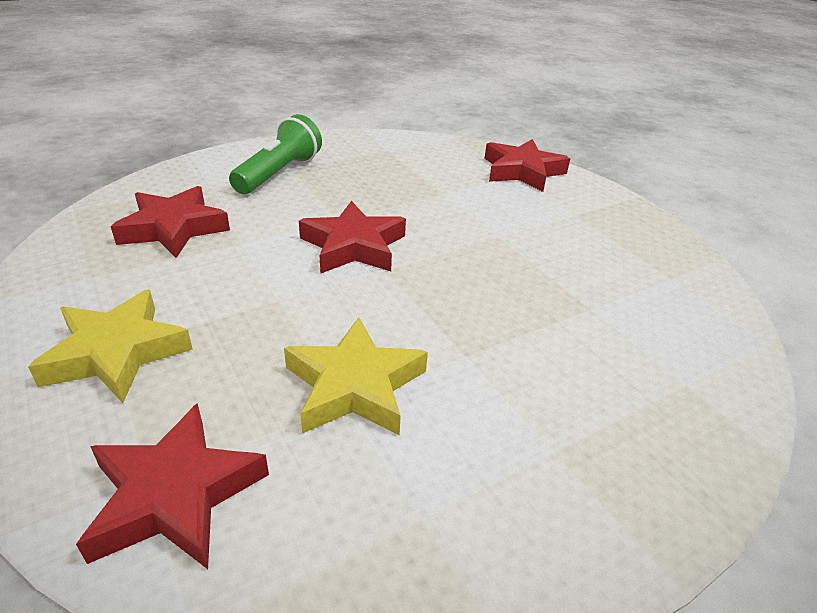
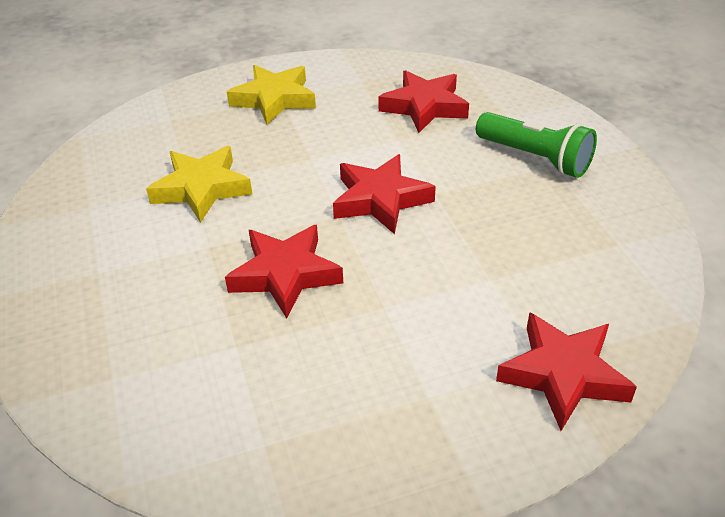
camera: 105 degrees right, 5 degrees up
red star [76,403,269,569] -> red star moved to [225,225,343,319]

